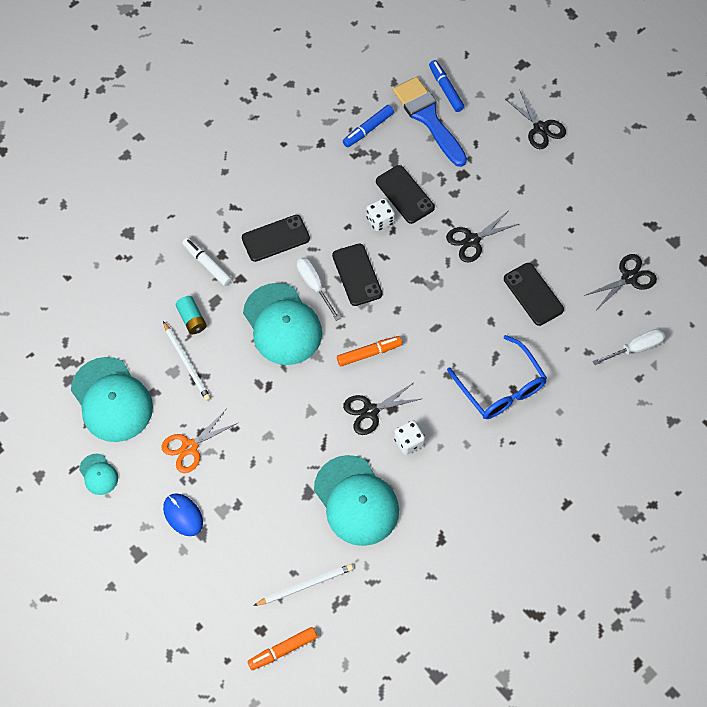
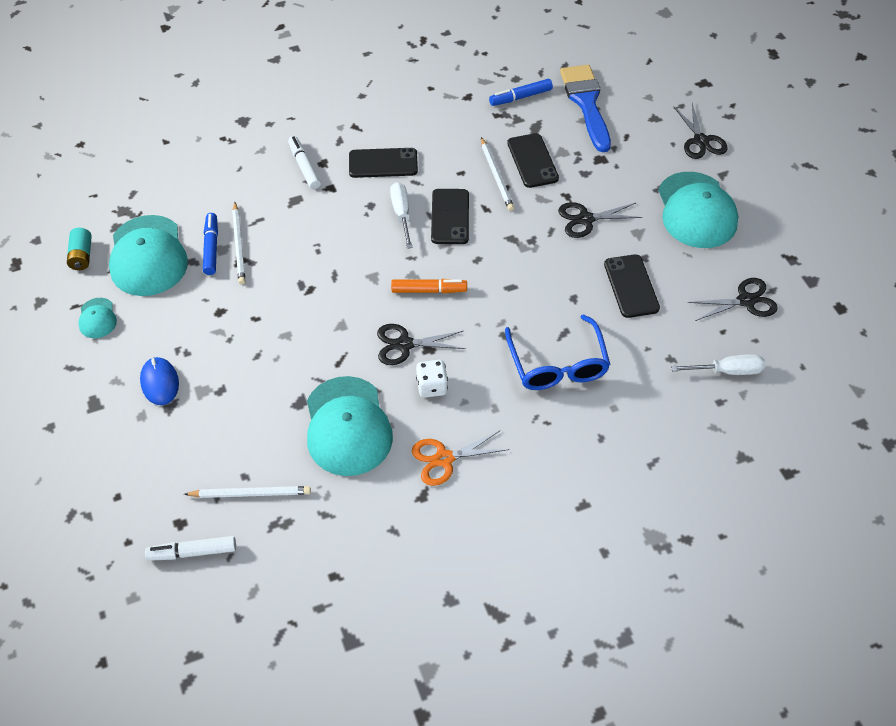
camera: 20 degrees right, 10 degrees down
orange scissors [161,410,238,473] -> orange scissors moved to [412,430,509,486]
turquoise battery [175,296,207,334] -> turquoise battery moved to [67,228,92,270]
turquoise cap [243,283,322,365] -> turquoise cap moved to [658,172,738,248]
orange marker [247,627,317,670] -> white marker [145,536,236,561]
white dice [366,198,395,231] -> white pencil [481,137,514,211]
blue marker [429,60,465,112] -> blue marker moved to [203,213,218,275]

